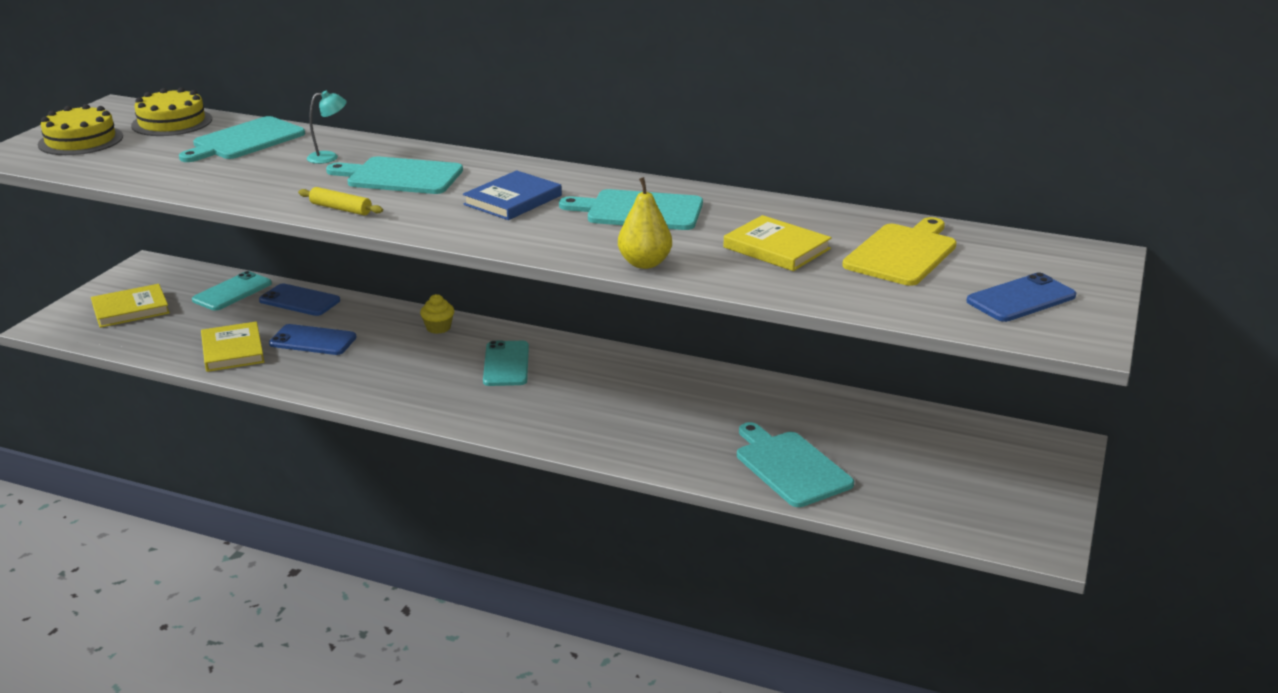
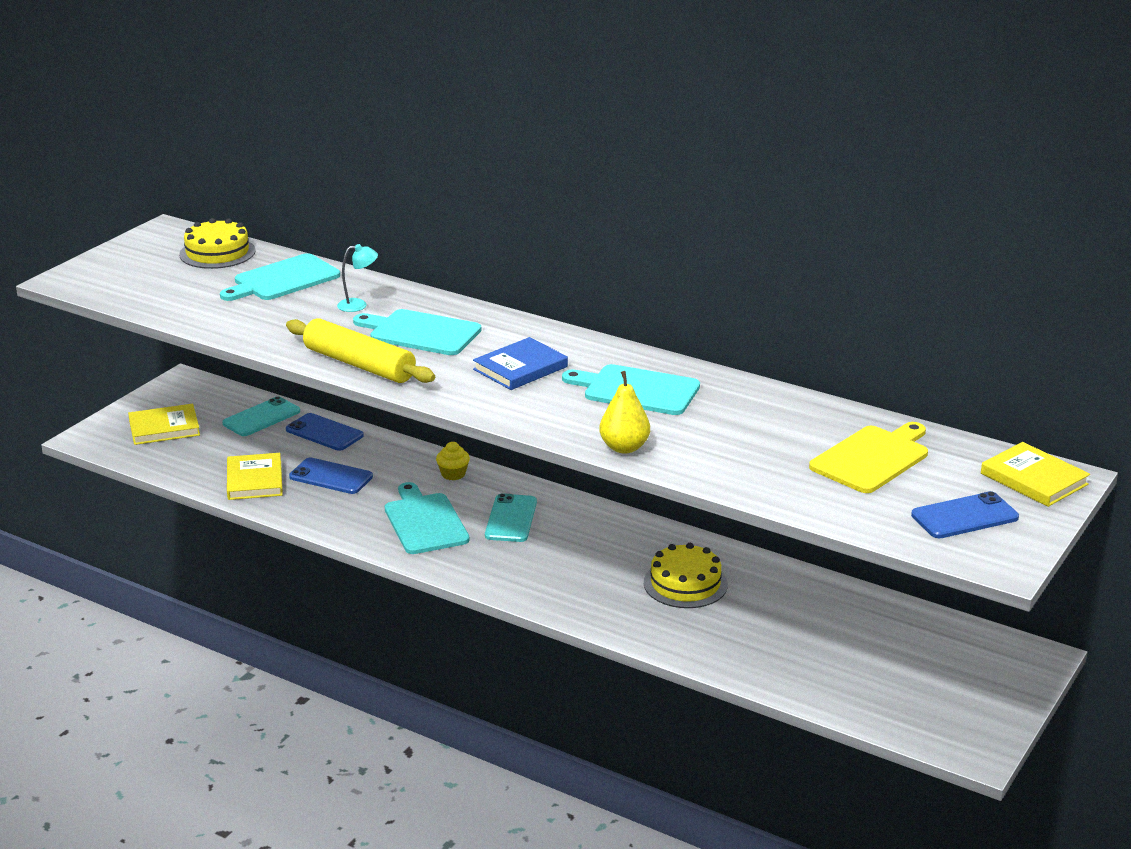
camera: 10 degrees right, 0 degrees up
yellow cake [38,104,123,155] -> yellow cake moved to [644,543,728,608]
yellow rolling pin [298,187,383,215] -> yellow rolling pin [286,318,435,383], size x2.02
yellow book [724,215,832,271] -> yellow book moved to [981,442,1090,507]
turquoise cutting board [737,422,854,507] -> turquoise cutting board moved to [385,482,470,554]

